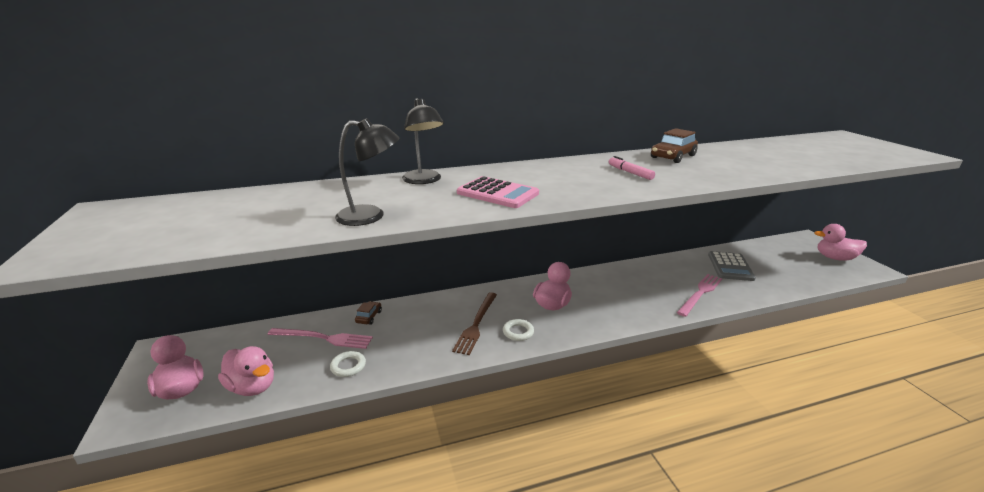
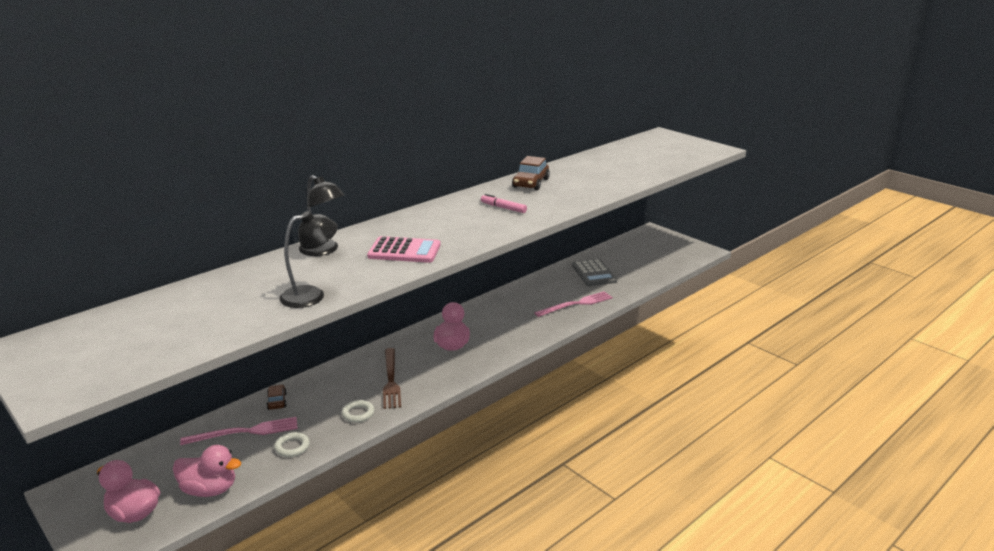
camera: 25 degrees left, 0 degrees up
white ring [503,319,534,341] -> white ring moved to [342,400,374,423]
pink fork [677,274,722,317] -> pink fork turned 45 degrees clockwise [534,291,613,317]
pink duck [814,224,867,261] -> none

